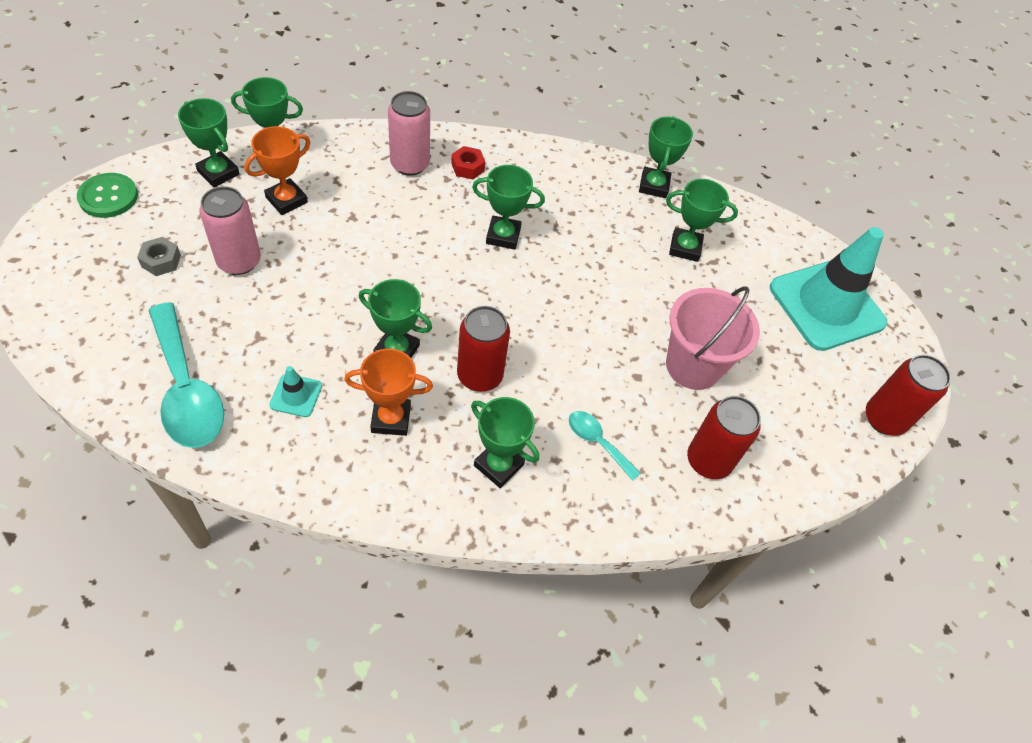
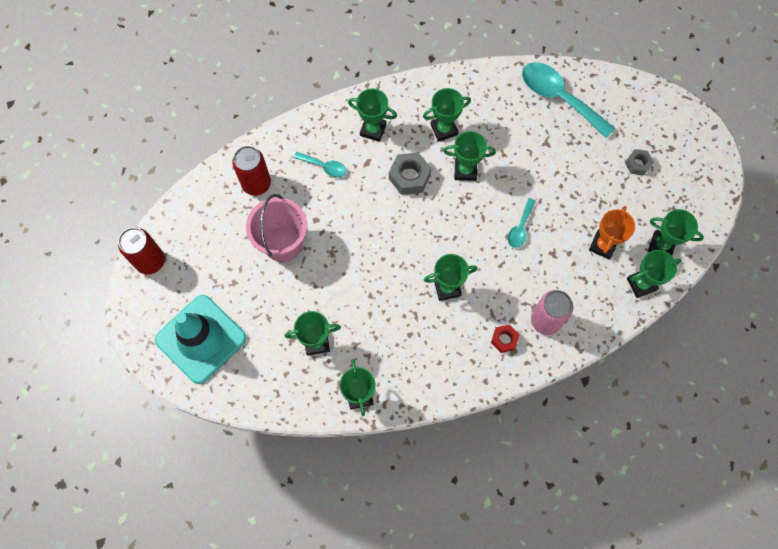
camera: 165 degrees right, 15 degrees up
green button [77,173,138,218] -> none
pink can [199,186,261,275] -> none
turquoise traffic cone [269,366,322,417] -> none
orange trophy [344,349,433,436] -> green trophy [423,88,471,142]
red can [457,306,510,392] -> grey nut [389,152,431,195]
none -> turquoise spoon [508,198,536,248]

